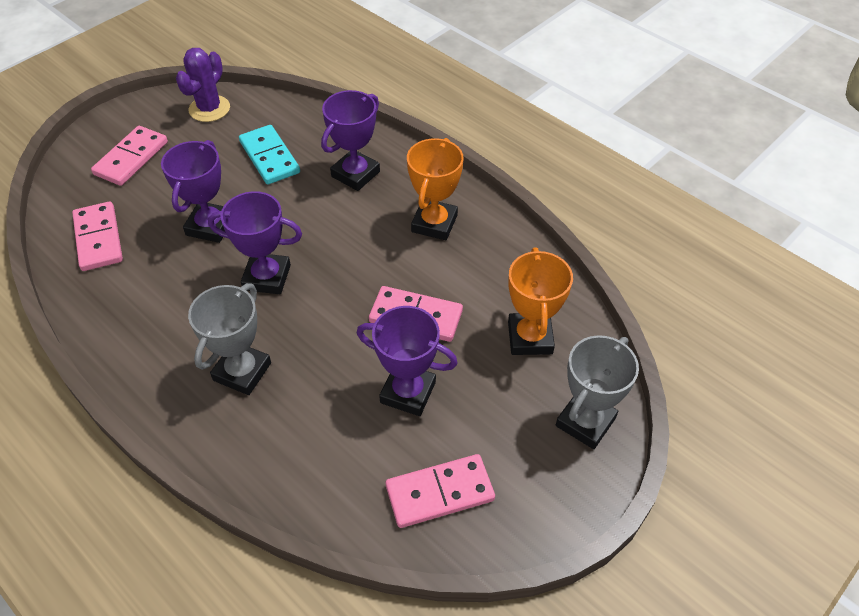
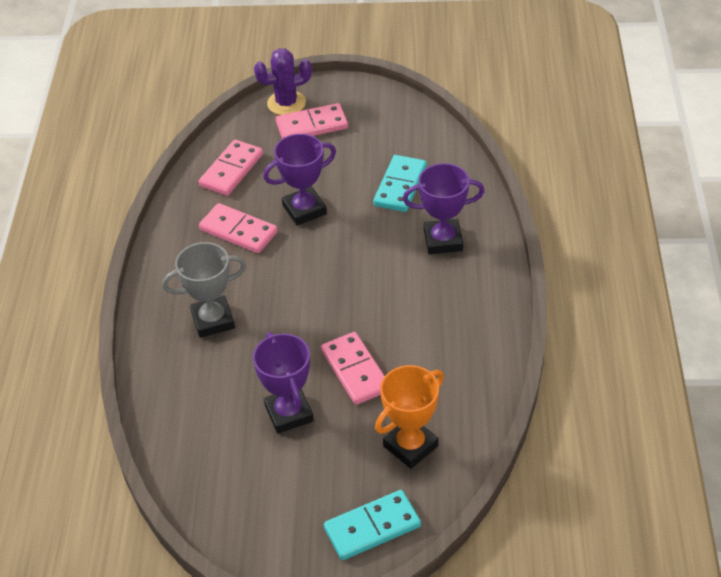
camera: 50 degrees right, 5 degrees down
purple cactus [176,48,230,122] -> purple cactus moved to [254,48,312,115]
purple trophy [208,191,302,294] -> none
pink domino [386,454,495,528] -> pink domino moved to [199,203,278,253]
orange trophy [407,138,464,240] -> none
grey trophy [556,335,639,449] -> turquoise domino [324,490,421,560]

